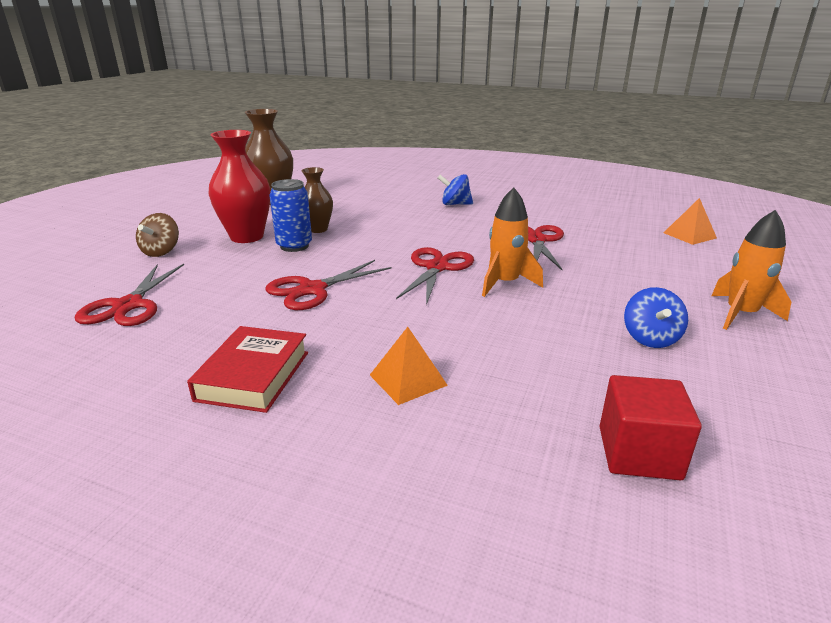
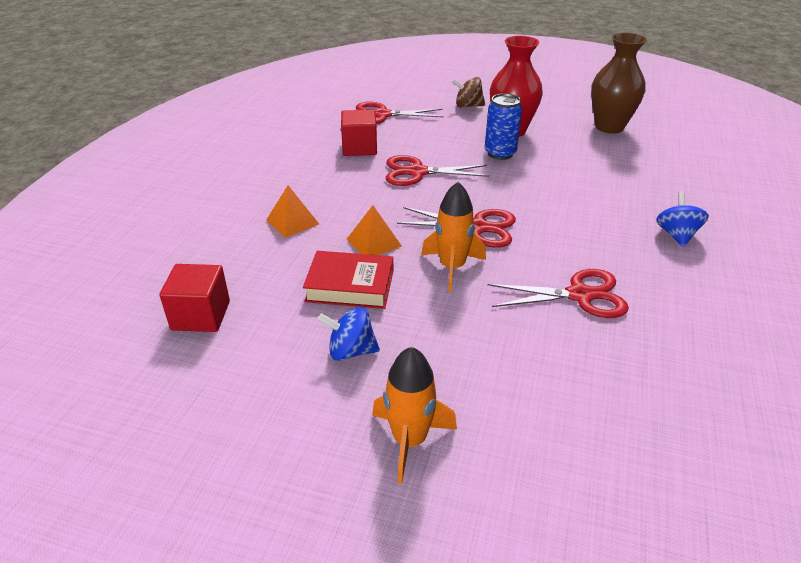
camera: 85 degrees right, 10 degrees up
red book [187,326,308,413] -> red book moved to [303,251,393,309]
red scissors [265,260,392,310] -> red scissors turned 45 degrees counterclockwise [386,155,489,186]
brown vase [301,167,333,233] -> none
orange pyramid [663,198,717,245] -> orange pyramid moved to [347,205,402,255]
none -> red cube [341,110,377,156]

